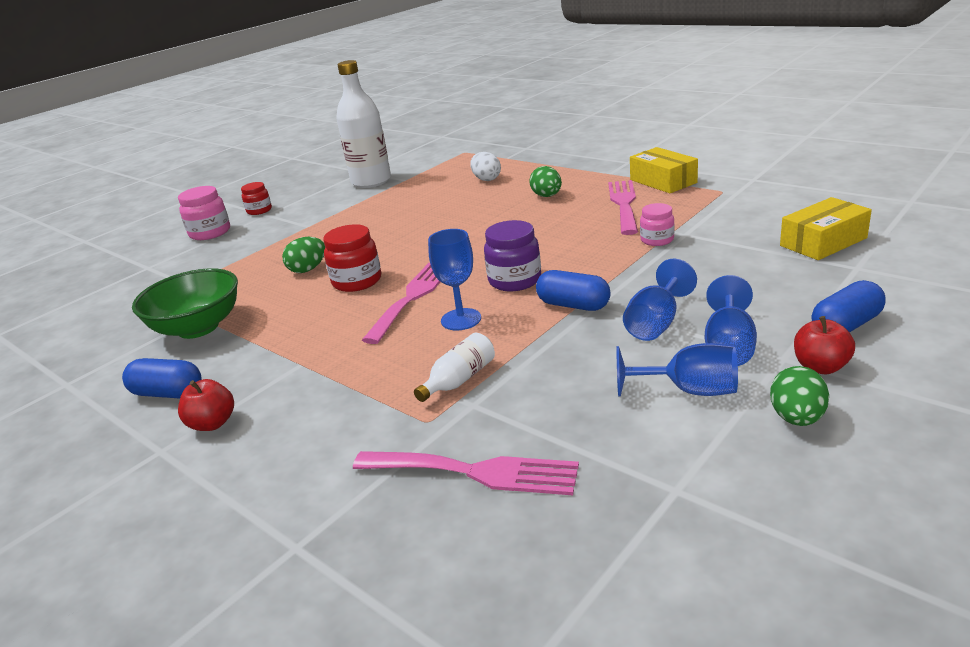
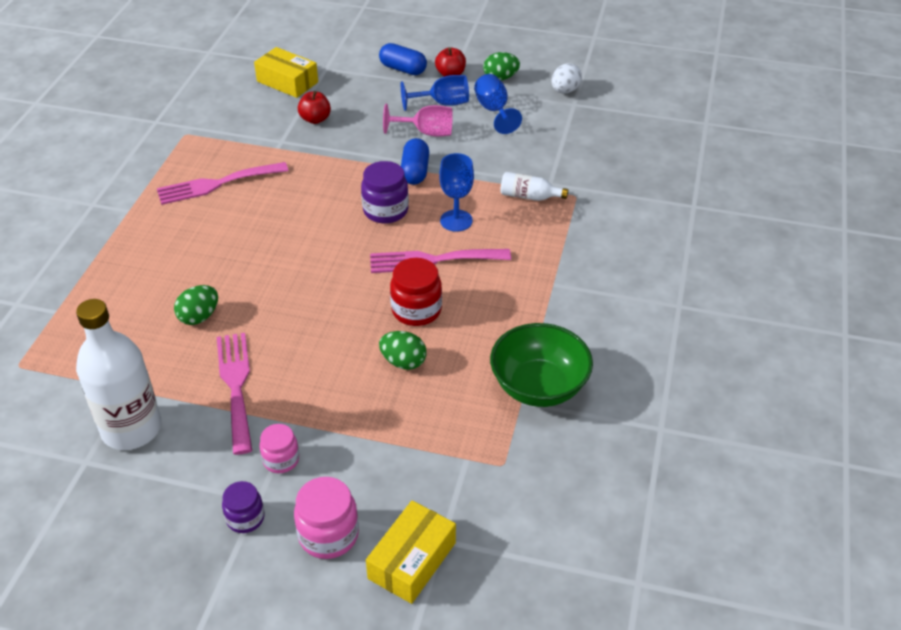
camera: 120 degrees left, 15 degrees up
blue capsule [122,358,202,399] -> none
red apple [178,379,234,431] -> red apple moved to [298,91,331,124]
red jar [241,182,272,215] -> purple jar [222,481,264,533]
pink fork [353,451,579,495] -> pink fork moved to [217,333,252,455]
white egg [470,152,501,181] -> white egg moved to [551,63,582,93]
green egg [529,166,562,197] -> green egg moved to [174,285,218,325]
blue goblet [623,258,697,341] -> pink goblet [383,104,453,137]
yellow box [630,147,698,193] -> yellow box moved to [366,500,456,604]
pink jar [640,203,675,246] -> pink jar moved to [259,424,299,473]

